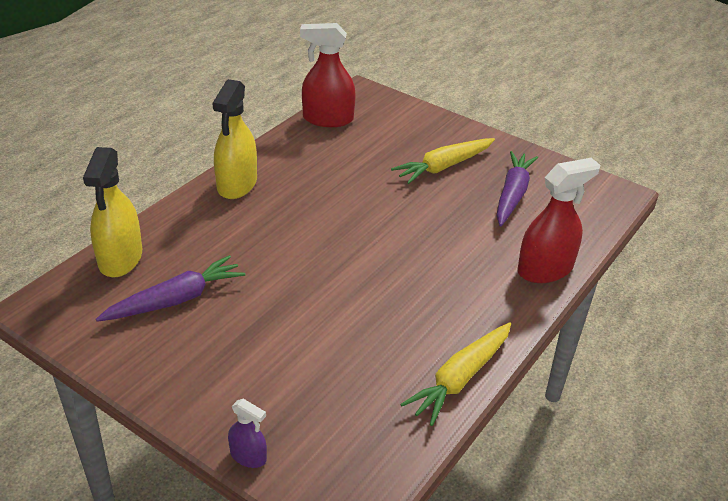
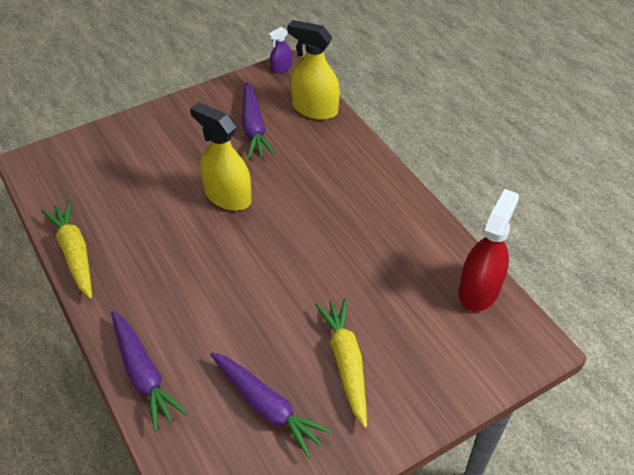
camera: 115 degrees right, 10 degrees up
yellow spray bottle [212,79,257,199] -> yellow spray bottle moved to [190,102,252,211]
purple spray bottle [228,399,267,468] -> purple spray bottle moved to [268,27,292,73]
red spray bottle [517,158,600,283] -> purple carrot [111,311,187,431]

